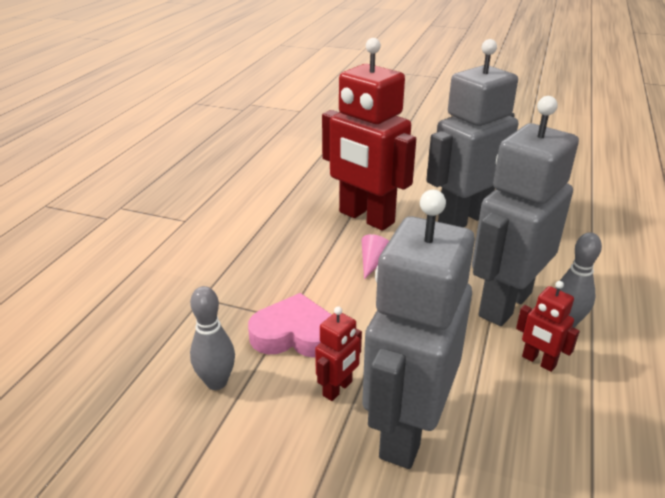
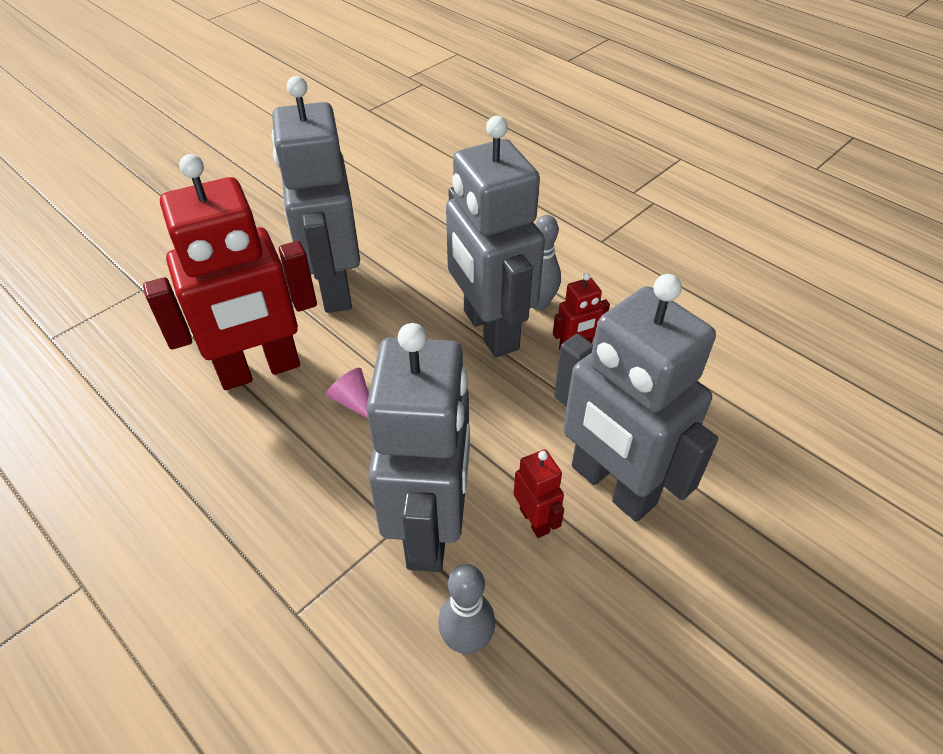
camera: 65 degrees left, 15 degrees up
pink heart [248,293,332,358] -> grey robot [366,323,470,572]

